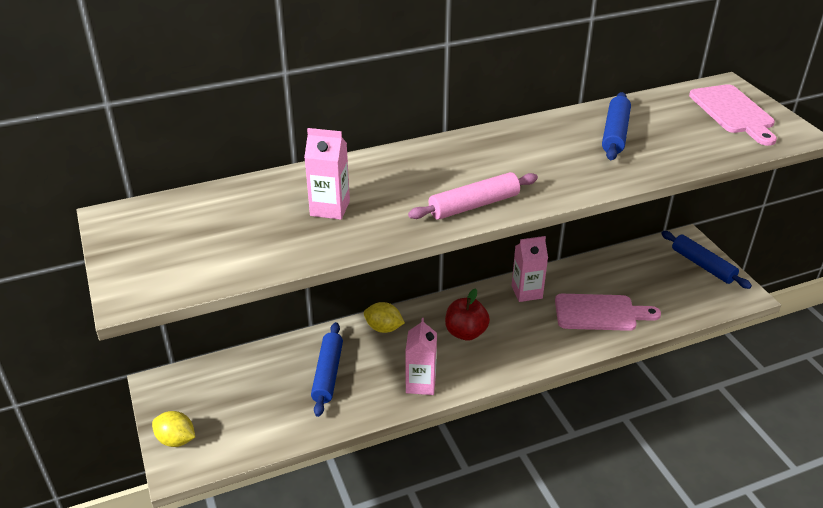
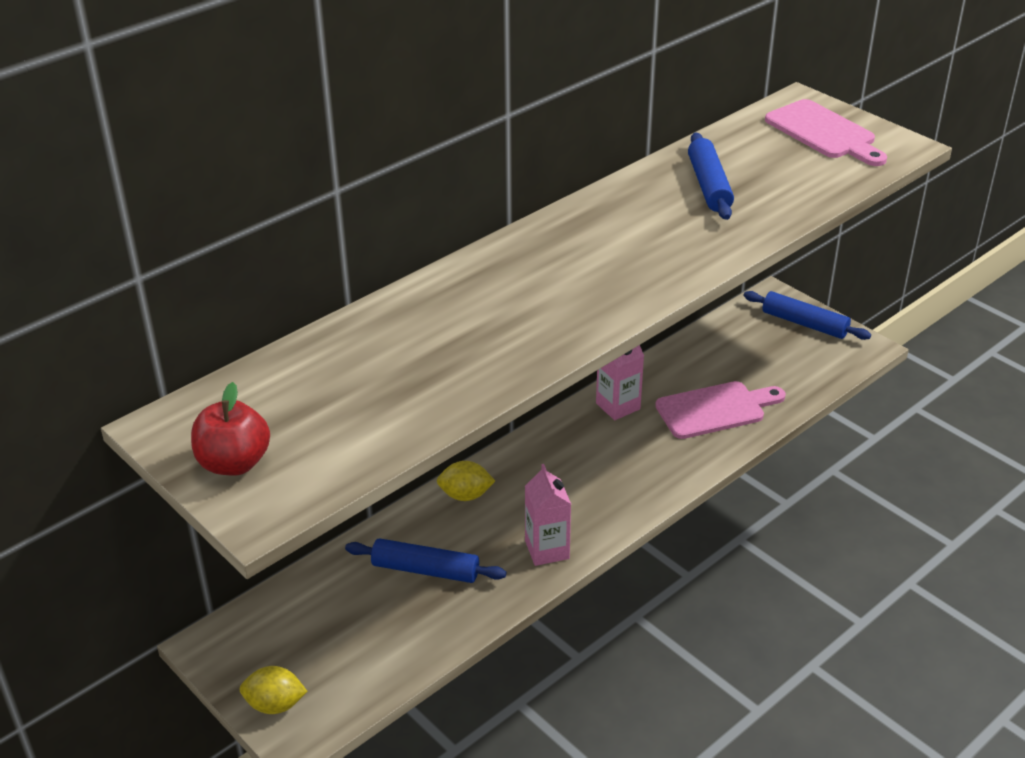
camera: 20 degrees left, 0 degrees up
pink carton [304,128,350,220] -> none
blue rolling pin [311,322,343,417] -> blue rolling pin turned 60 degrees counterclockwise [345,538,506,583]
pink rolling pin [408,172,538,220] -> none
red apple [445,288,490,341] -> red apple moved to [191,382,270,476]

